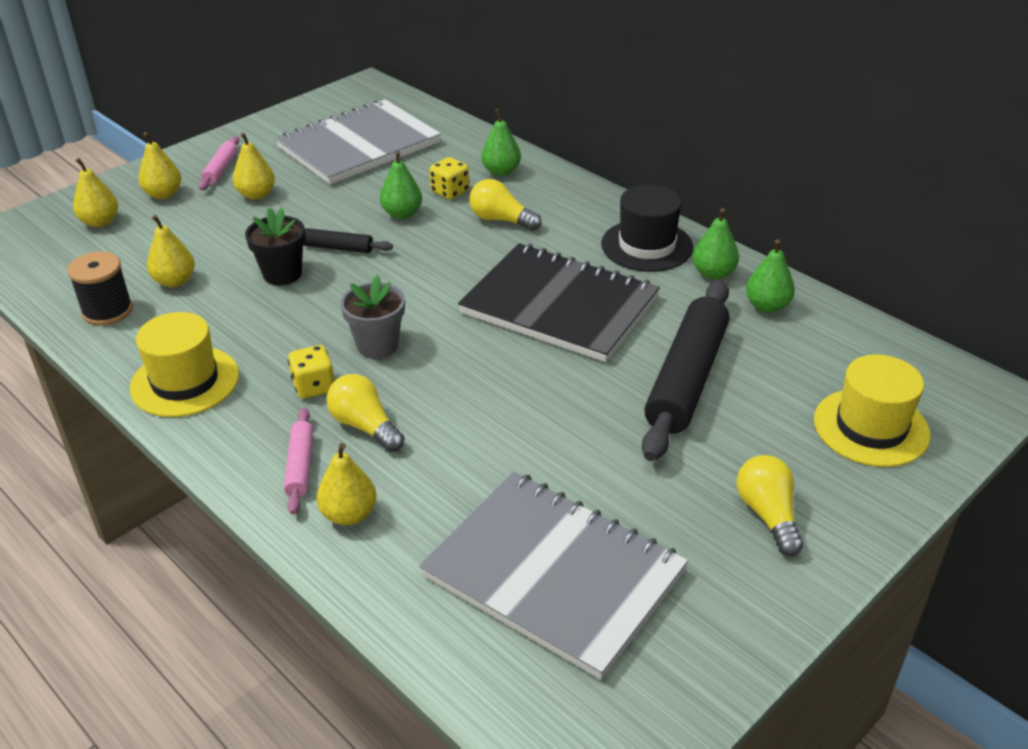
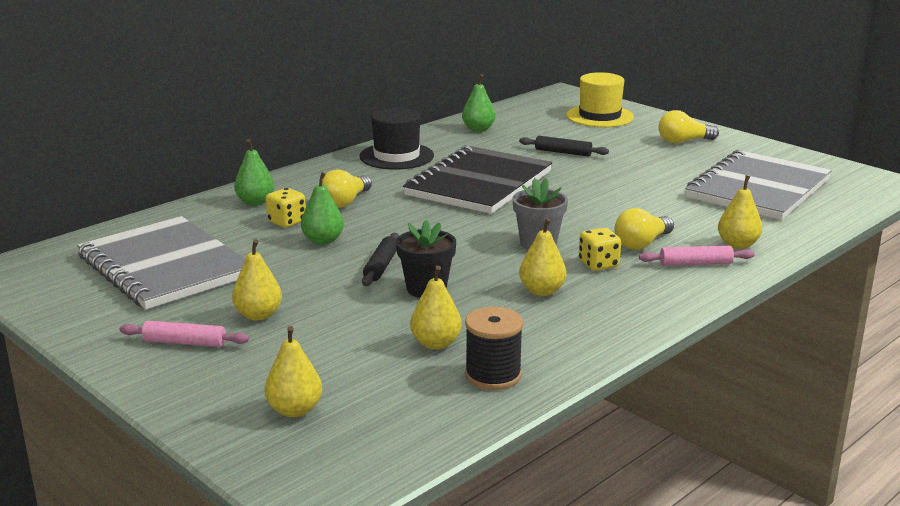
camera: 90 degrees left, 15 degrees down
yellow hat [130,312,239,417] -> none
yellow pear [138,132,181,199] -> yellow pear moved to [519,218,567,296]
black rolling pin [642,280,730,461] -> black rolling pin [519,136,609,157], size x0.47
green pear [693,208,739,280] -> none

